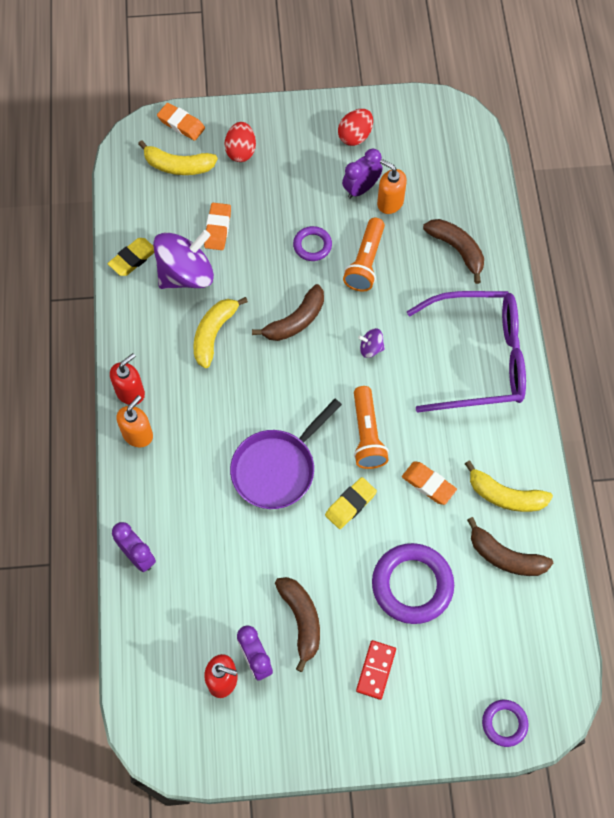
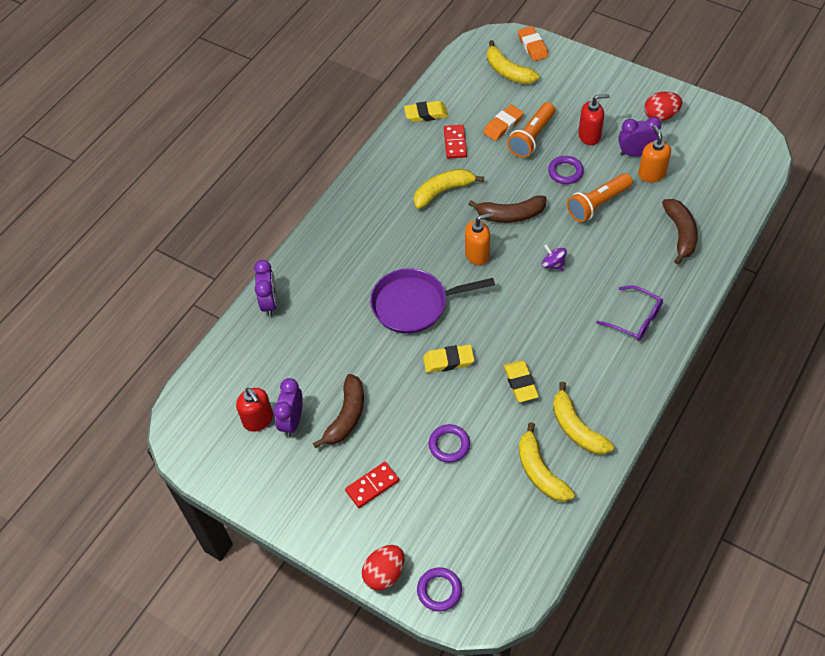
camera: 40 degrees right, 10 degrees down
red soap dispenser [110,353,145,405] -> red soap dispenser moved to [578,94,610,145]
orange soap dispenser [117,395,153,447] -> orange soap dispenser moved to [465,213,493,265]
purple spinning top [153,230,214,289] -> red domino [444,125,467,159]
red egg [224,122,256,162] -> red egg moved to [362,545,404,591]
orange flashlight [354,386,389,469] -> orange flashlight moved to [507,102,555,158]
purple ring [372,543,454,624] -> purple ring [429,424,470,463], size x0.54
orange eraser [402,461,457,505] -> yellow eraser [504,360,539,402]
purple glasses [407,291,526,413] -> purple glasses [596,285,663,341], size x0.48
brown banana [467,517,553,576] -> yellow banana [519,422,575,502]

